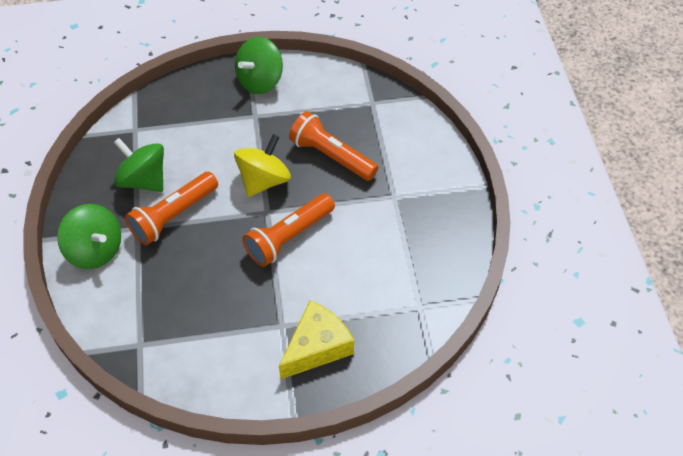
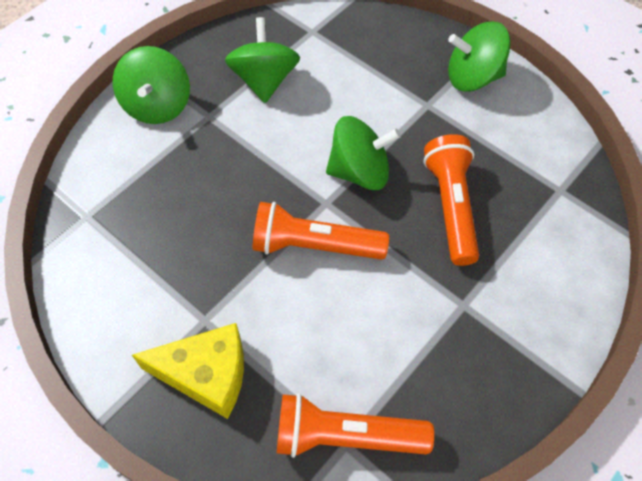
camera: 50 degrees right, 5 degrees up
orange flashlight [125,172,218,245] -> orange flashlight moved to [277,393,434,458]
yellow spinning top [234,134,291,197] -> green spinning top [326,116,401,190]

